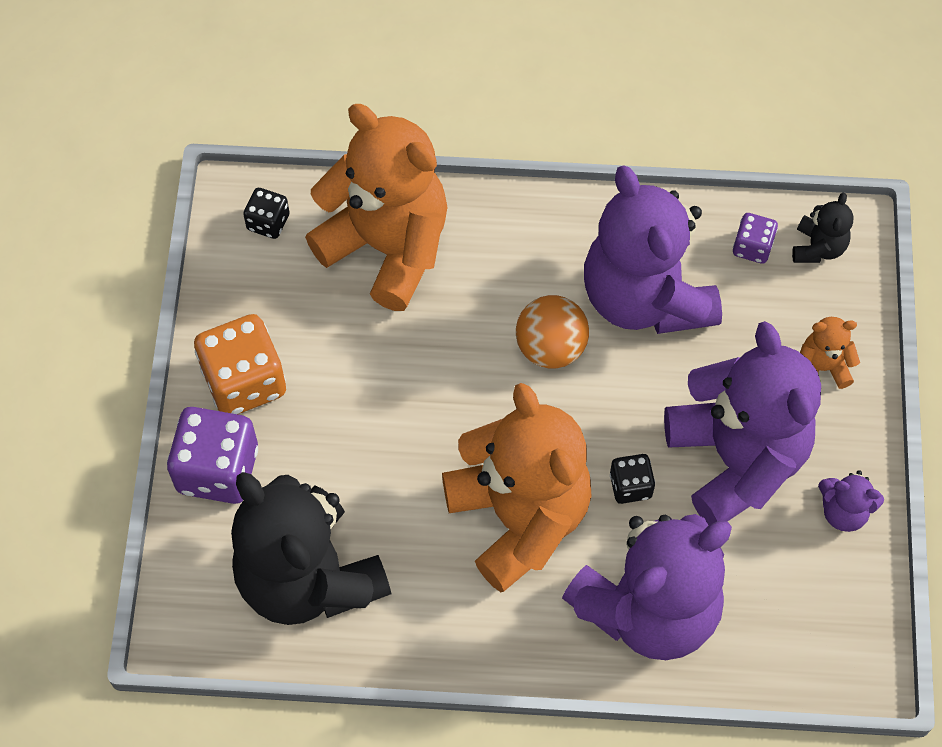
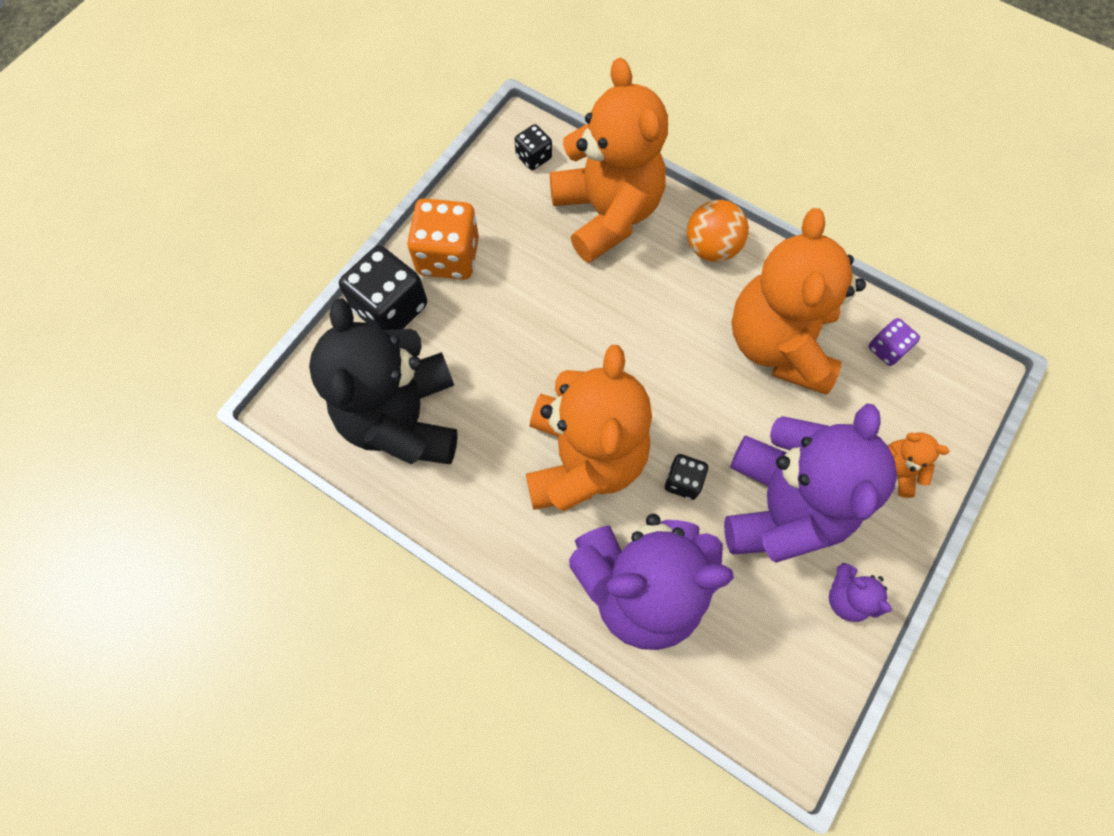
camera: 30 degrees right, 5 degrees up
purple dice [167,407,258,504] -> black dice [339,246,427,330]
orange ball [516,295,589,368] -> orange ball moved to [687,200,749,262]
purple teddy bear [584,165,722,334] -> orange teddy bear [731,208,866,394]
black teddy bear [792,193,853,263] -> none

